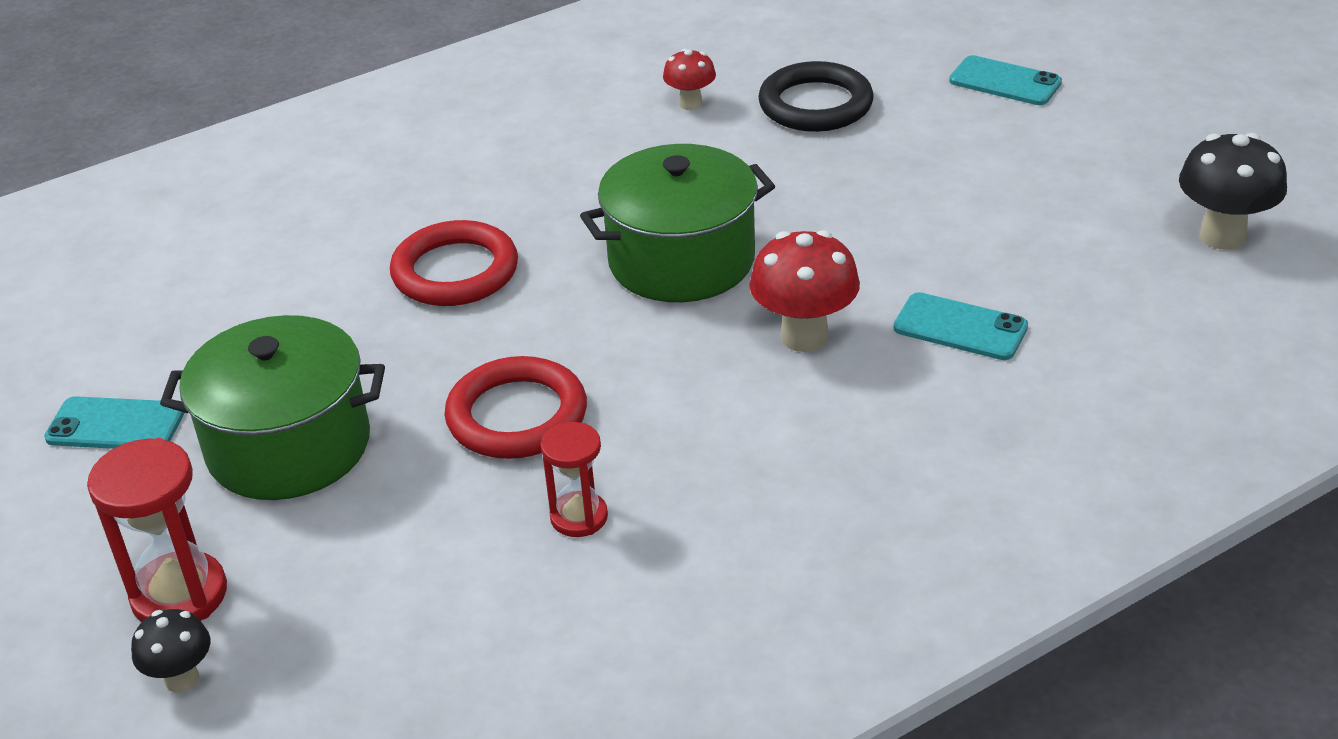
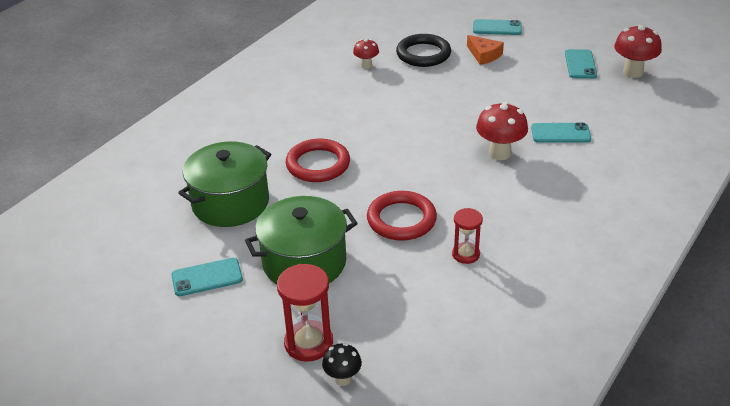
camera: 25 degrees left, 0 degrees up
green pot [580,144,775,302] -> green pot moved to [178,141,271,227]
black mushroom [1179,133,1287,250] -> red mushroom [614,25,662,78]
none -> orange cheese [467,35,504,65]
none -> turquoise phone [565,49,597,79]

